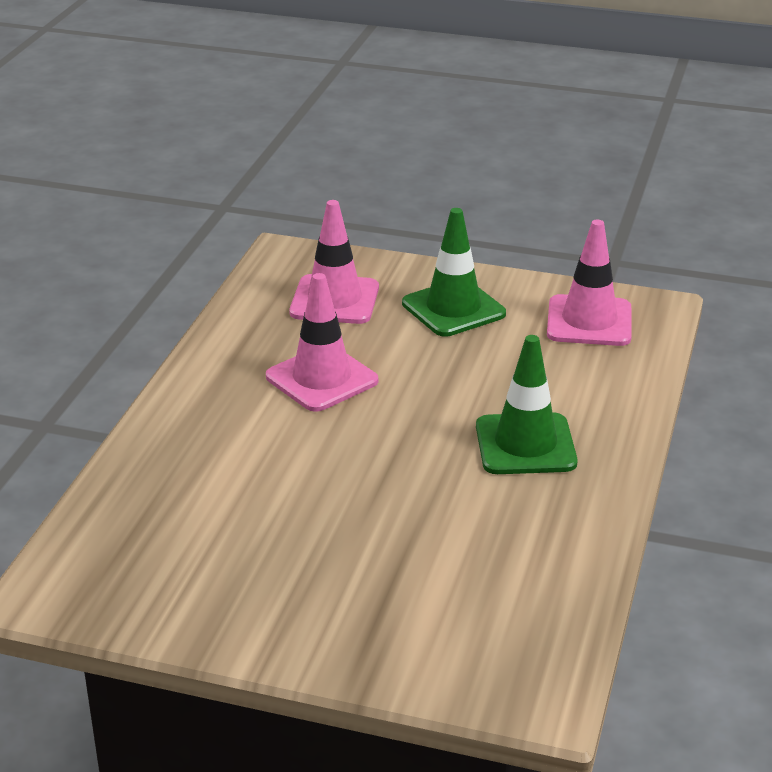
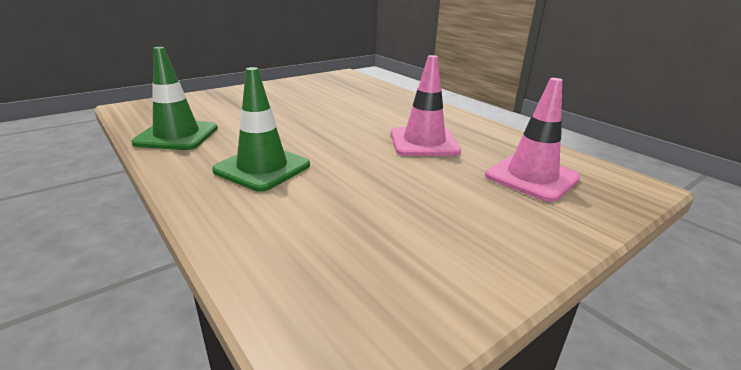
camera: 125 degrees right, 5 degrees down
green traffic cone [402,208,506,337] -> green traffic cone moved to [132,47,218,150]
pink traffic cone [547,220,632,346] -> none

